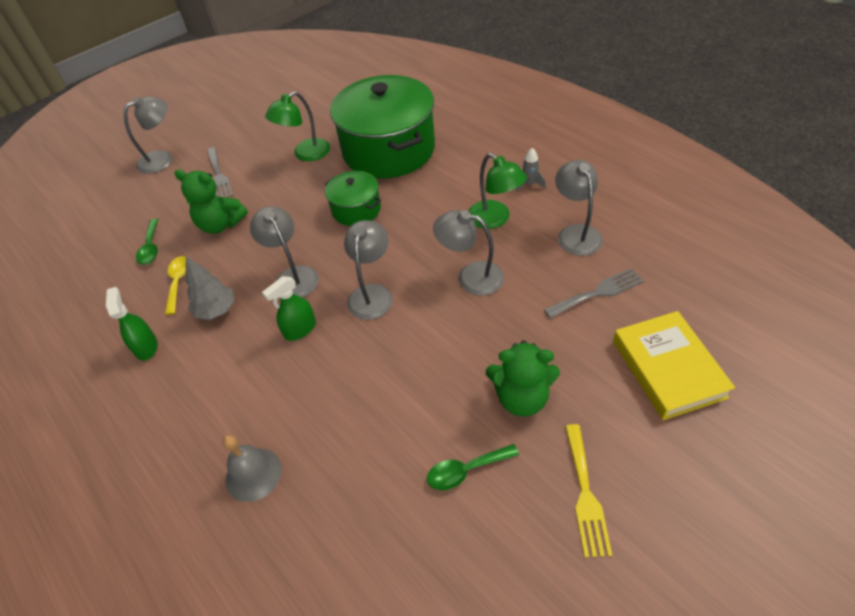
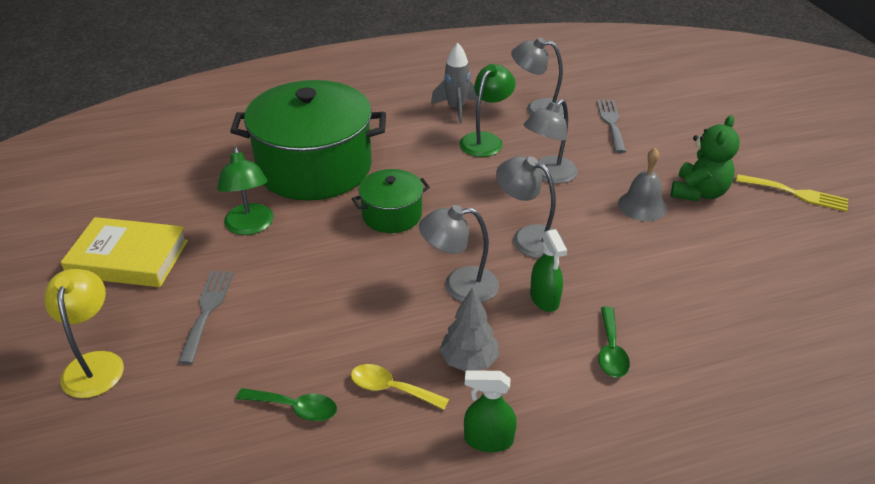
camera: 70 degrees left, 10 degrees down
grey lamp [124,97,172,174] -> yellow lamp [44,269,124,398]
green teddy bear [174,170,248,234] -> none
grey fork [207,147,233,198] -> grey fork turned 90 degrees counterclockwise [178,271,234,364]
grey bell [223,435,282,502] -> grey bell moved to [618,148,667,221]
green spoon [427,444,519,490] -> green spoon moved to [598,307,630,378]
green lamp [468,153,527,229] -> green lamp turned 45 degrees counterclockwise [459,64,516,157]
grey rocket [516,148,546,192] -> grey rocket [431,43,477,124], size x1.58
yellow book [613,311,735,420] -> yellow book moved to [61,217,188,287]

